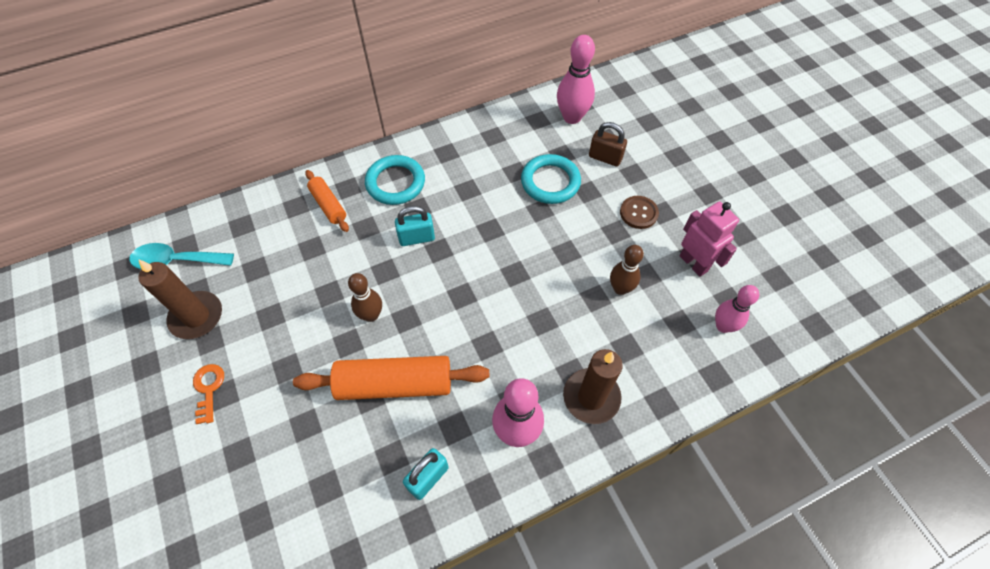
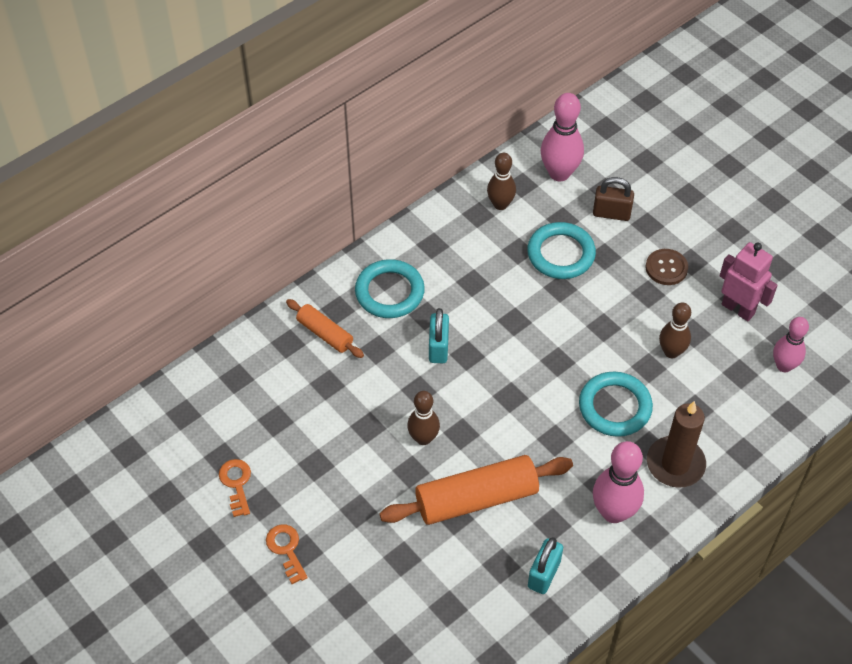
camera: 15 degrees left, 5 degrees down
turquoise spoon [129,243,234,269] -> none
brown candle [138,259,222,339] -> orange key [219,459,251,517]
turquoise padlock [395,206,435,246] -> turquoise padlock turned 60 degrees counterclockwise [429,308,449,363]
none -> brown bowling pin [487,153,516,210]
none -> turquoise ring [579,372,653,437]

